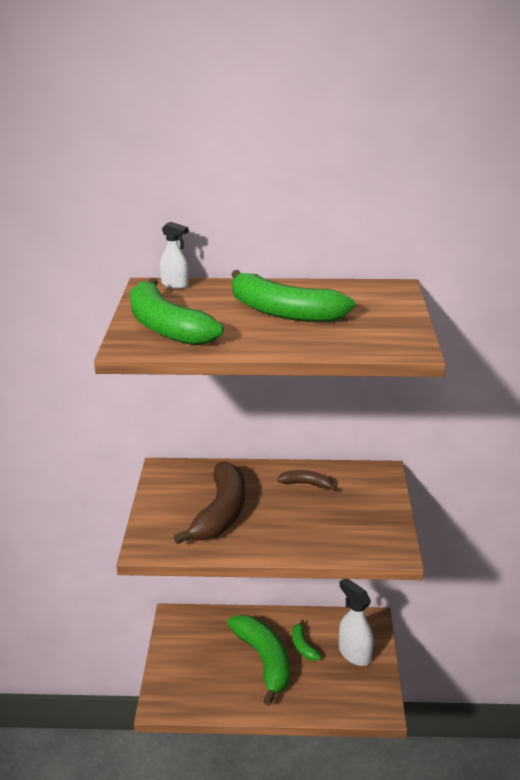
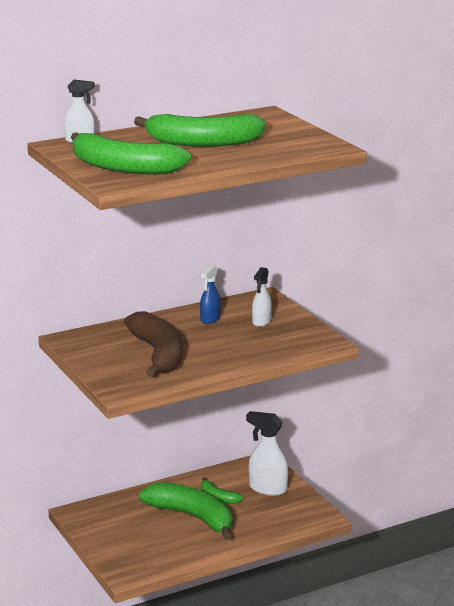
camera: 30 degrees left, 5 degrees down
brown banana [277,470,337,492] -> blue spray bottle [200,265,221,324]
none -> white spray bottle [252,267,272,327]

